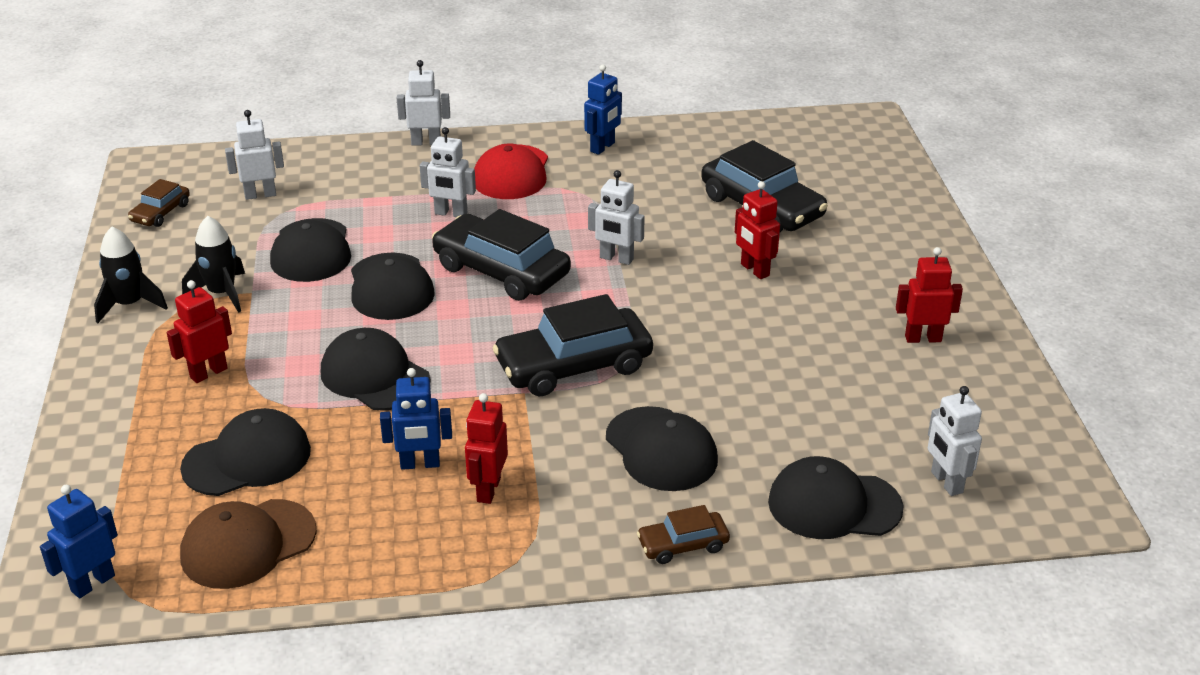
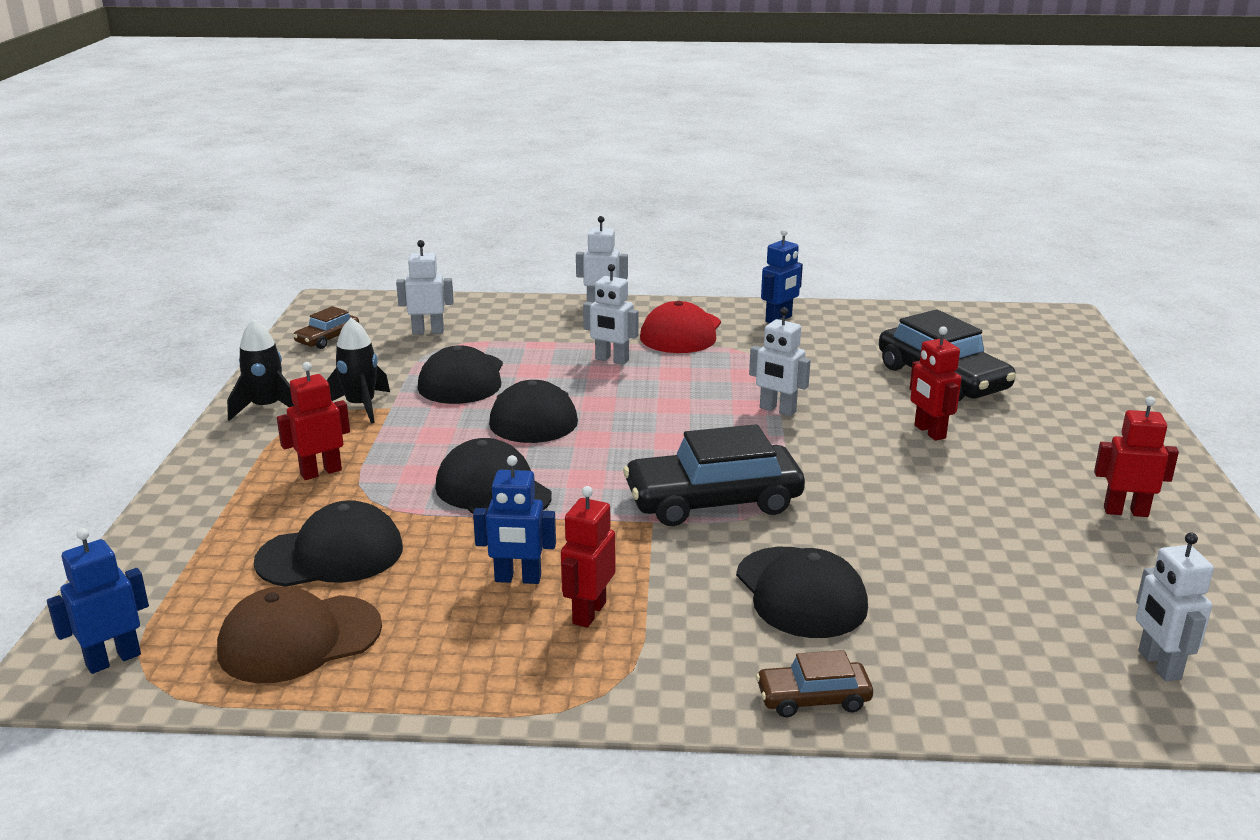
camera: 10 degrees right, 10 degrees down
black car [432,209,571,301] -> none
black cap [768,456,904,539] -> none

